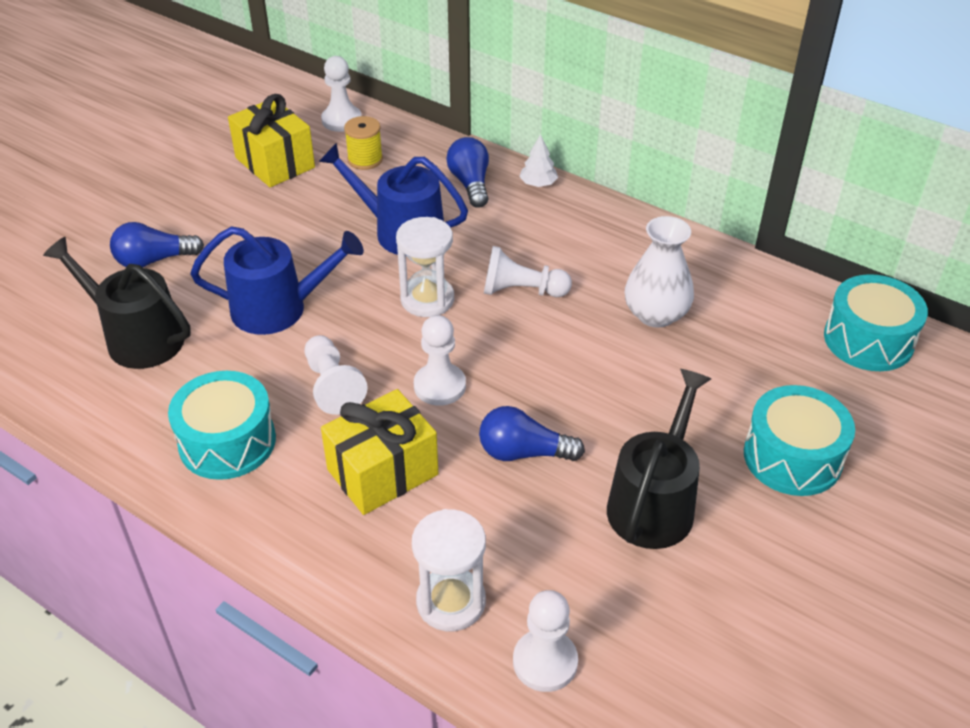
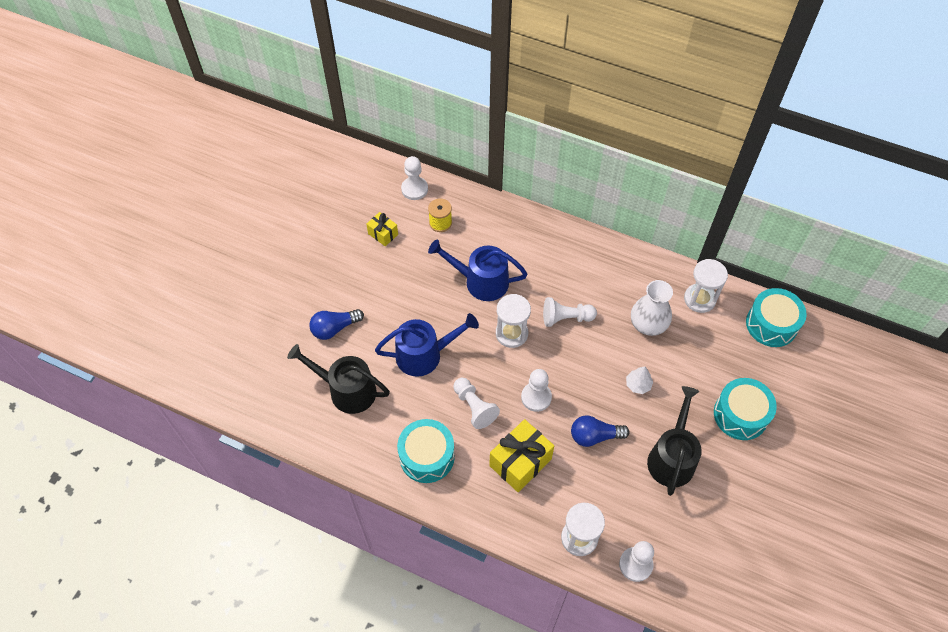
camera: 10 degrees left, 15 degrees up
yellow gift [228,94,315,187] -> yellow gift [367,212,398,246], size x0.55
blue light bulb [446,137,489,208] -> none
white tree [519,134,558,187] -> white tree moved to [626,366,653,394]
none -> white hourglass [684,259,728,313]

